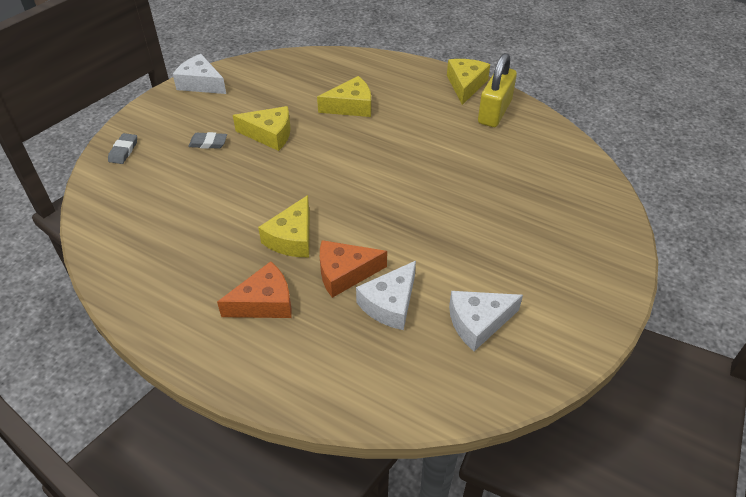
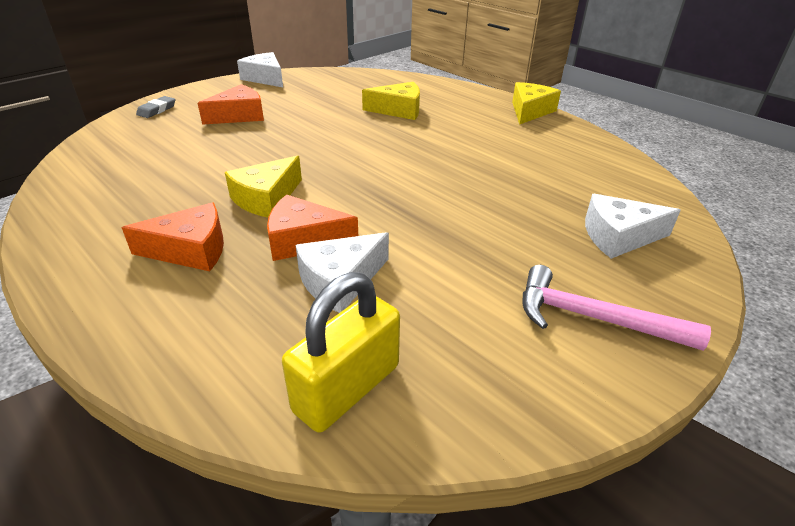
camera: 15 degrees right, 10 degrees down
grey eraser [188,132,227,149] -> orange cheese [198,84,264,125]
yellow cheese [233,106,290,151] -> none
white cheese [449,291,523,351] -> white cheese moved to [585,194,681,259]
yellow padlock [478,53,517,127] -> yellow padlock moved to [282,272,400,433]
none -> pink hammer [523,265,711,351]

